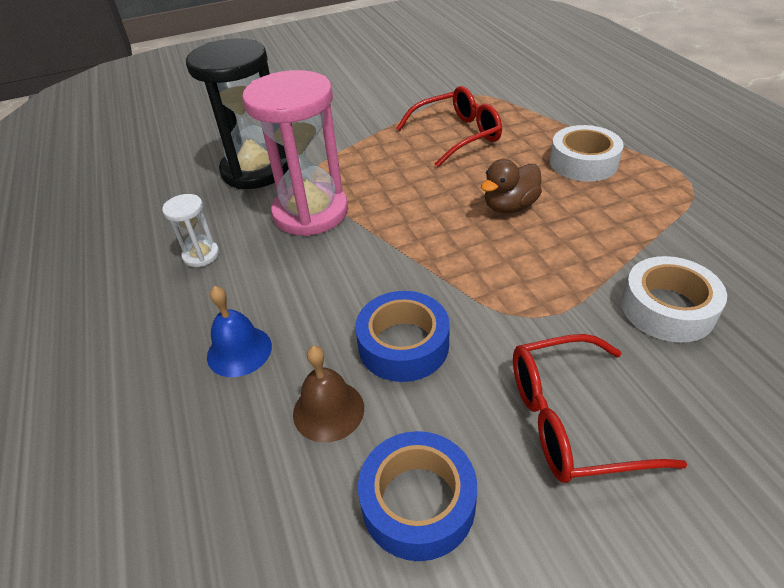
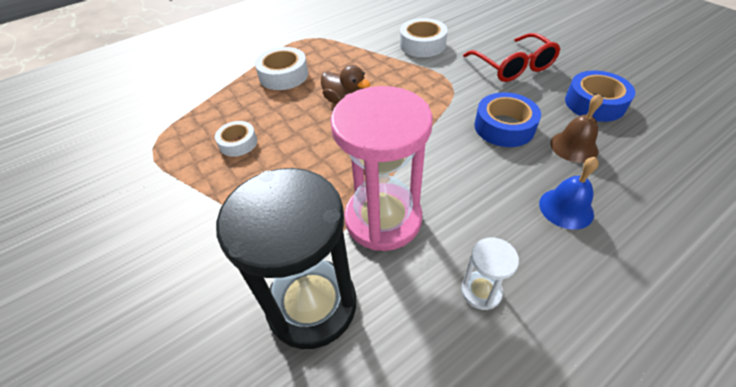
camera: 105 degrees left, 5 degrees up
red glasses [396,86,502,167] -> white tape [215,121,257,157]

